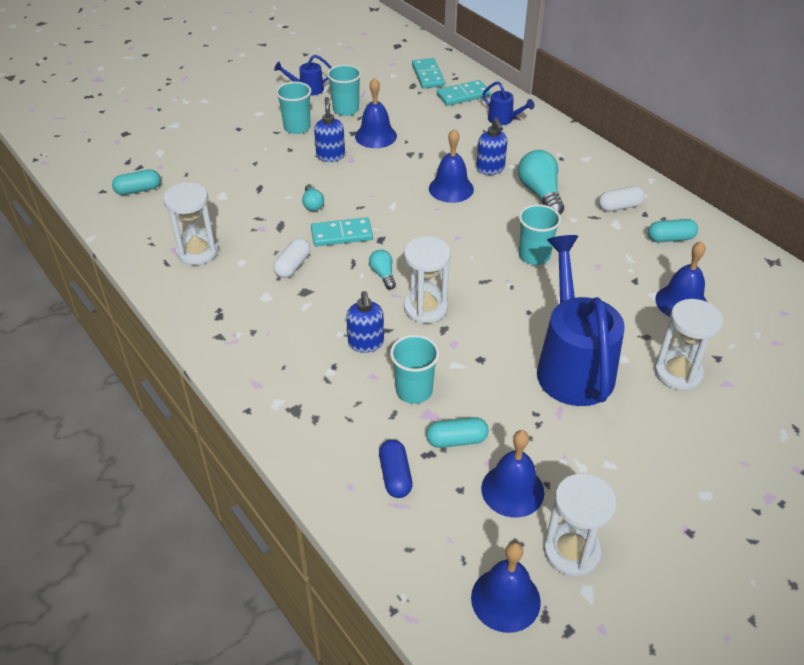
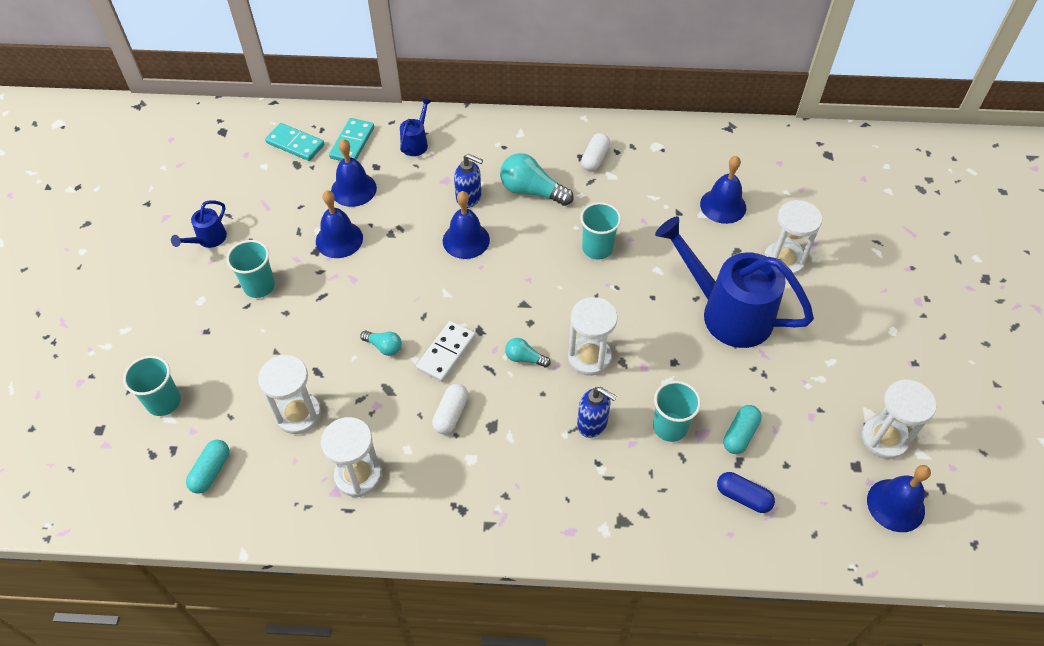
camera: 50 degrees left, 10 degrees up
white capsule [273,238,310,278] -> white capsule turned 45 degrees clockwise [432,384,468,434]
turquoise domino [311,217,373,246] -> white domino [416,321,476,382]
blue soap dispenser [314,97,345,162] -> none
turquoise cup [327,65,361,116] -> turquoise cup moved to [123,356,181,416]
blue bell [481,430,544,518] -> blue bell moved to [331,139,377,207]
blue watering can [483,81,535,125] -> blue watering can turned 60 degrees counterclockwise [400,98,432,156]
turquoise capsule [648,219,698,242] -> none
none -> white hourglass [258,355,321,434]

